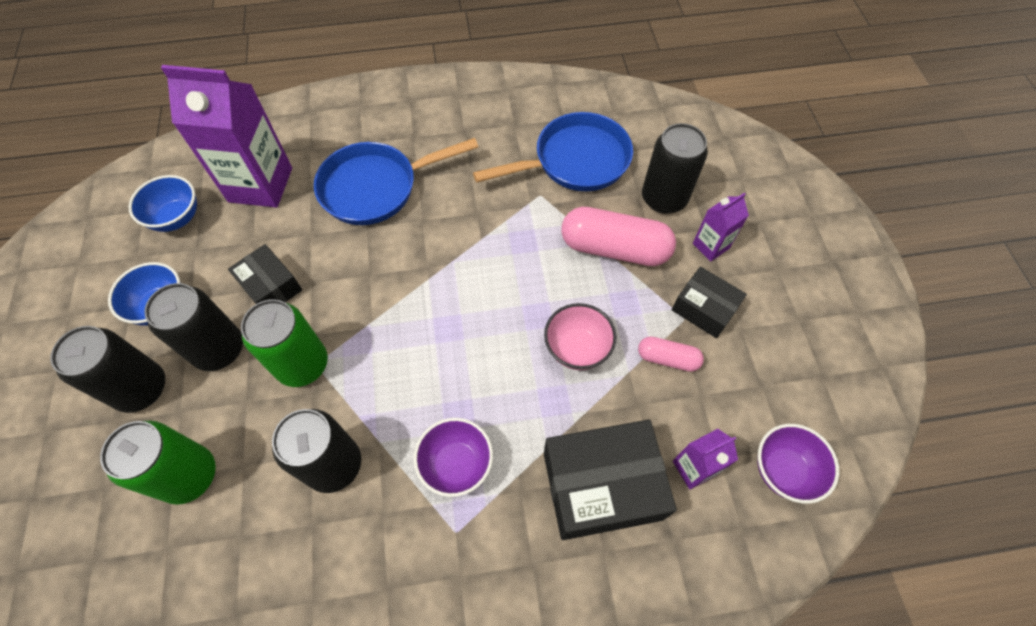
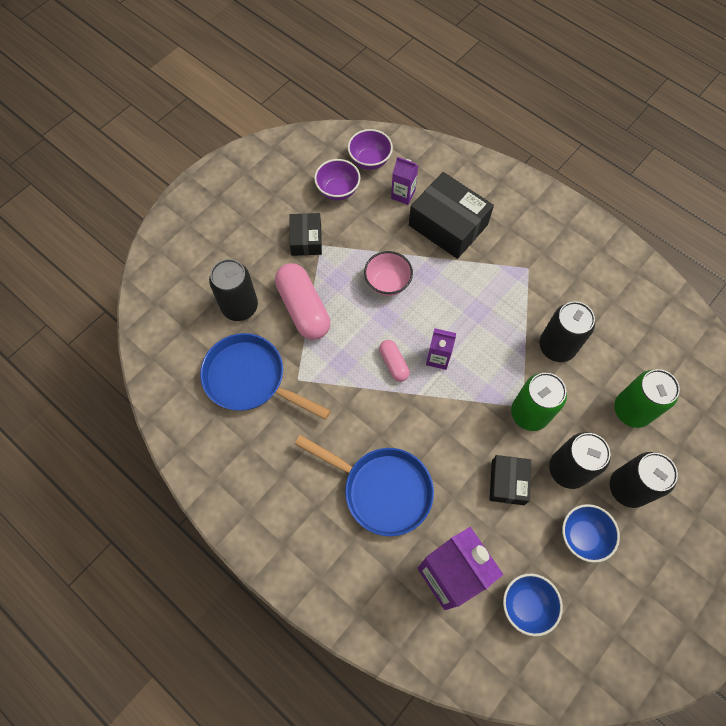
camera: 130 degrees left, 5 degrees up
purple bowl [414,418,493,497] -> purple bowl moved to [314,159,360,201]
pink capsule [638,337,704,372] -> pink capsule moved to [379,340,410,382]
purple carton [693,193,749,261] -> purple carton moved to [426,328,456,370]

